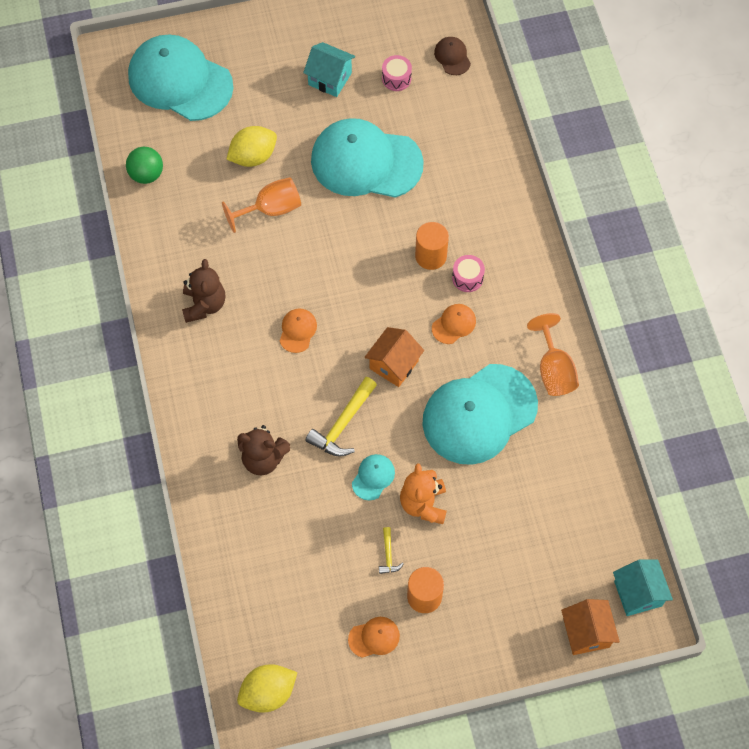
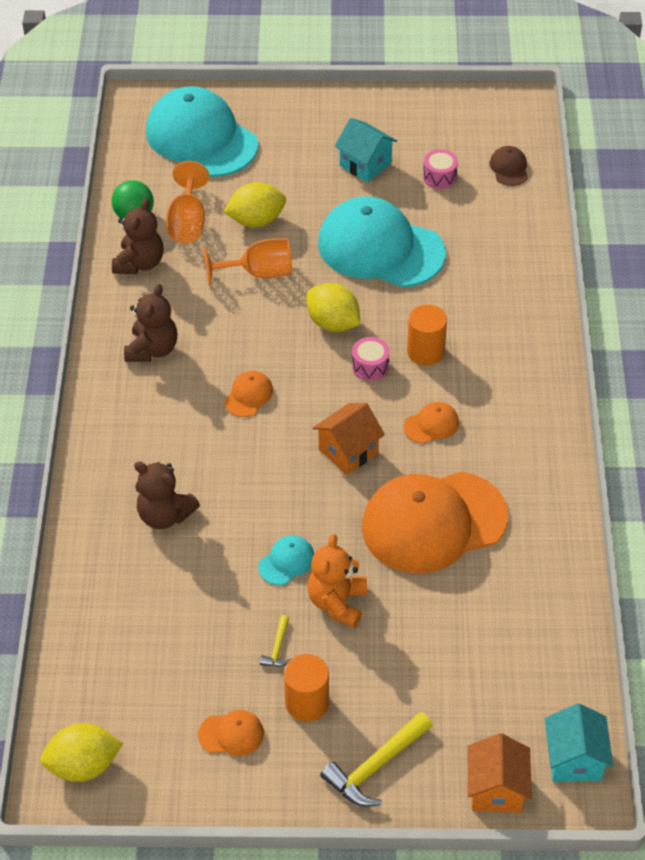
camera: 15 degrees right, 15 degrees down
yellow hammer [305,377,377,457] -> yellow hammer moved to [320,712,433,807]
turquoise cap [422,364,538,465] -> orange cap [362,472,508,574]
pink drum [452,255,485,292] -> pink drum moved to [352,337,390,381]
orange goblet [527,313,579,396] -> orange goblet moved to [166,161,209,243]
none -> brown teddy bear [112,198,164,274]
none -> yellow lemon [306,283,360,332]

